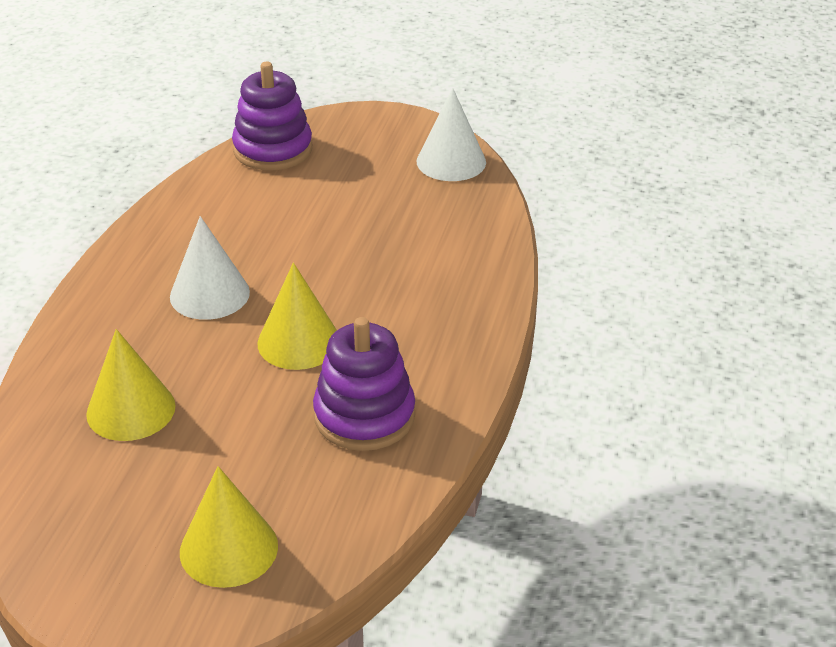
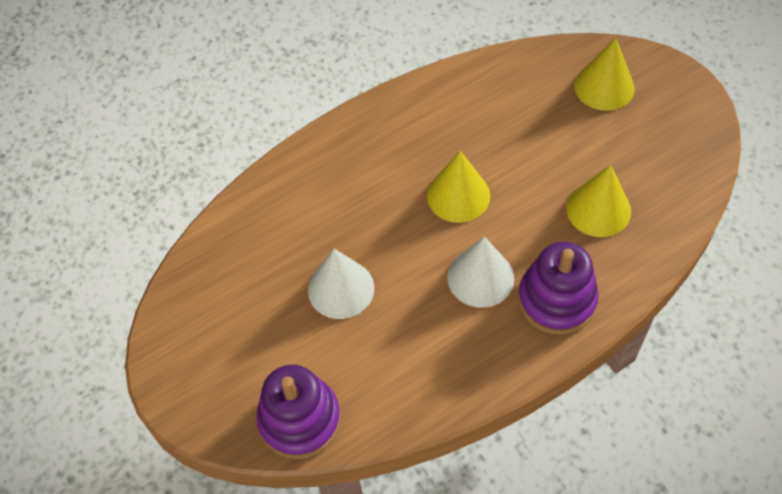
camera: 135 degrees left, 20 degrees up
purple stacking toy [313,317,415,451] -> purple stacking toy moved to [518,242,599,334]
white cone [416,88,486,181] -> white cone moved to [308,249,374,319]

